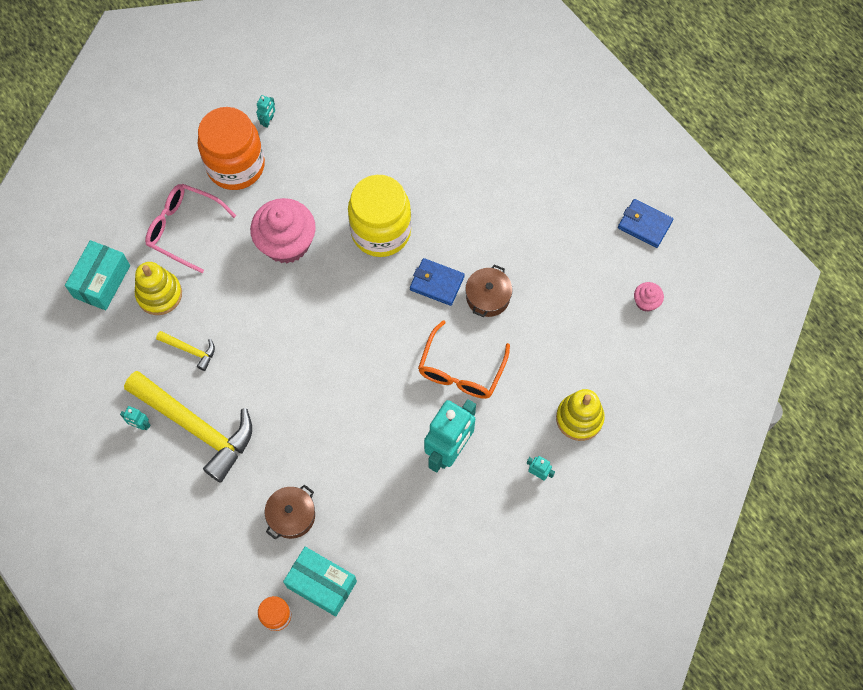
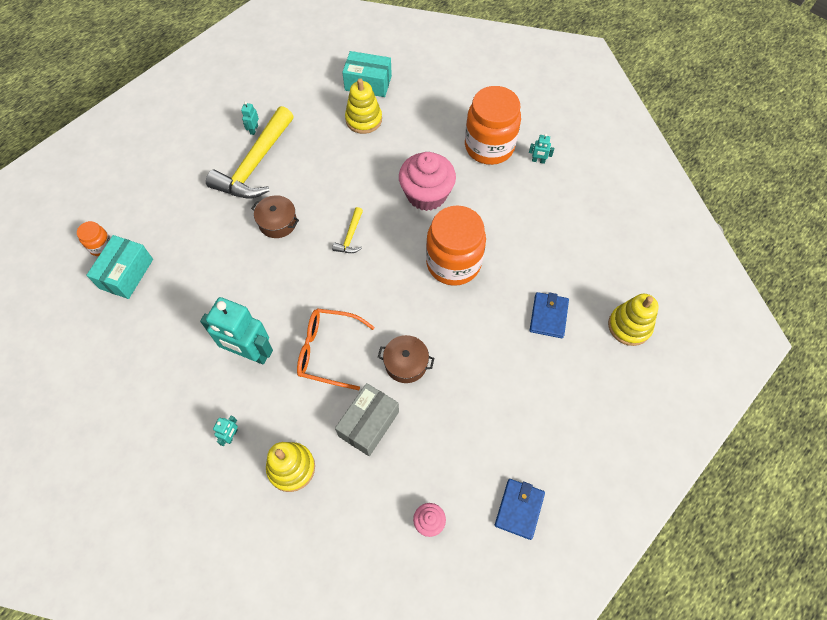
camera: 80 degrees right, 5 degrees down
pink glasses [145,184,236,273] -> none
yellow hammer [156,331,215,371] -> yellow hammer moved to [332,207,363,253]
brown pot [265,484,315,540] -> brown pot moved to [251,195,299,238]
yellow jar [348,175,411,257] -> orange jar [426,205,486,286]
blue wallet [410,258,465,306] -> blue wallet moved to [530,292,569,338]
none -> grey box [335,383,399,456]
none -> yellow stacking toy [608,294,659,346]

